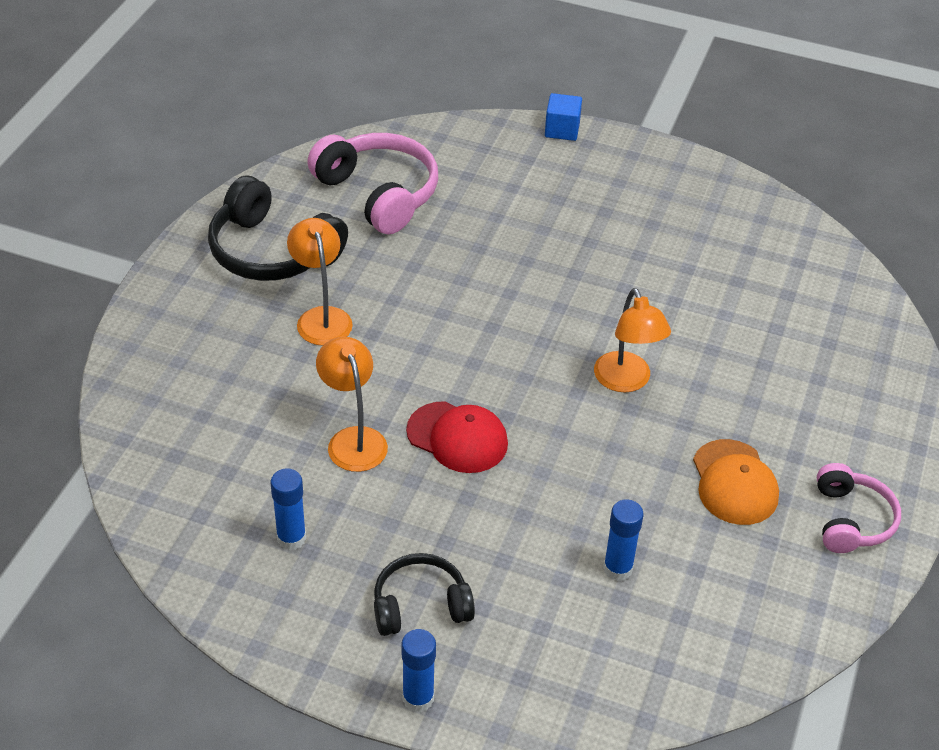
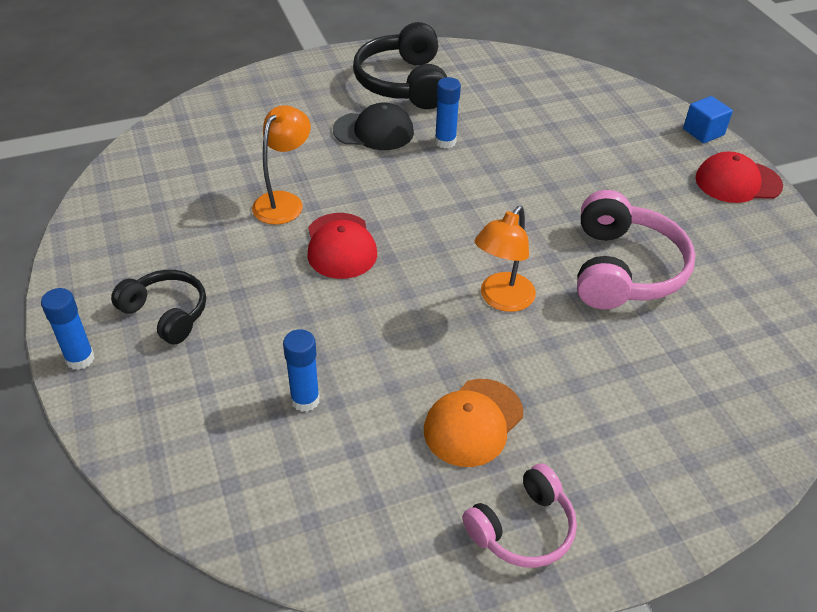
camera: 50 degrees right, 0 degrees up
blue glue stick [271,468,306,550] -> blue glue stick moved to [435,77,461,149]
orange lamp [287,218,353,345] -> black cap [333,102,414,150]
pink headphones [307,133,438,234] -> pink headphones moved to [577,190,695,309]
none -> red cap [695,152,783,203]

